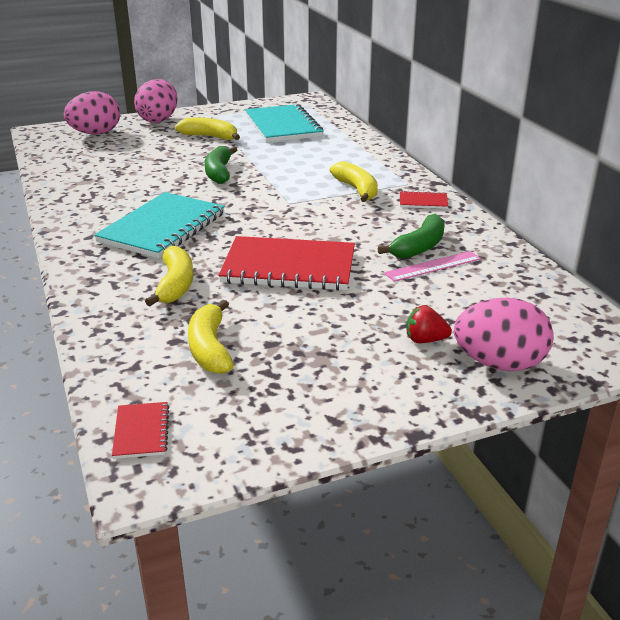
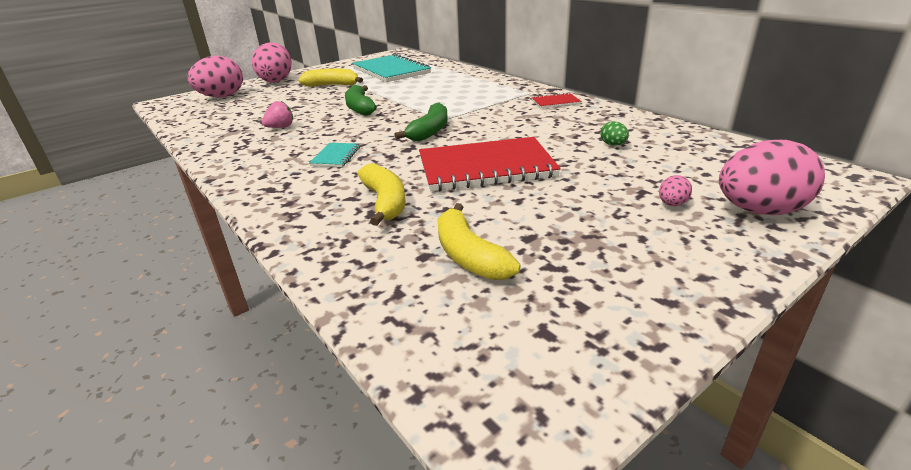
camera: 15 degrees left, 0 degrees up
turquoise notebook [94,192,225,259] -> turquoise notebook [309,143,360,167], size x0.44
red notebook [112,402,169,459] -> none
yellow banana [330,161,378,202] -> none
green banana [378,214,445,259] -> green banana moved to [394,103,448,141]
pink ruler [384,251,481,282] -> green egg [600,121,629,146]
red strawberry [407,305,452,343] -> pink egg [659,175,692,206]
none -> pink strawberry [261,101,293,128]

